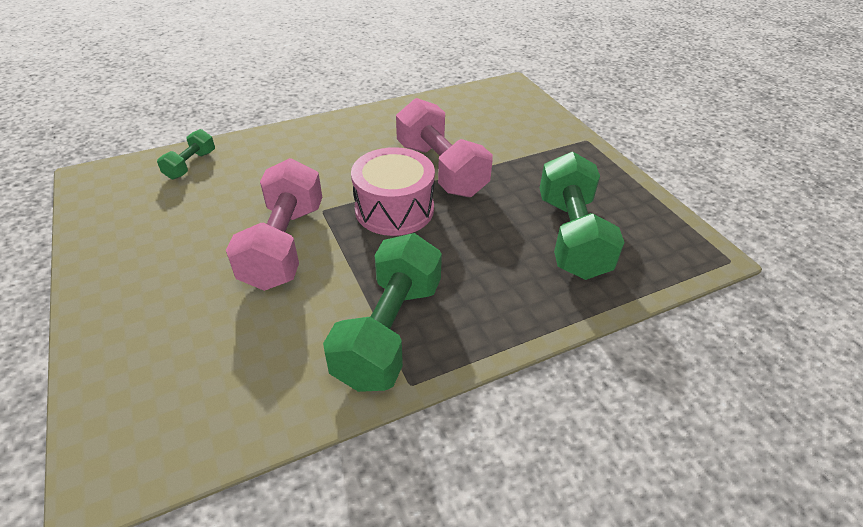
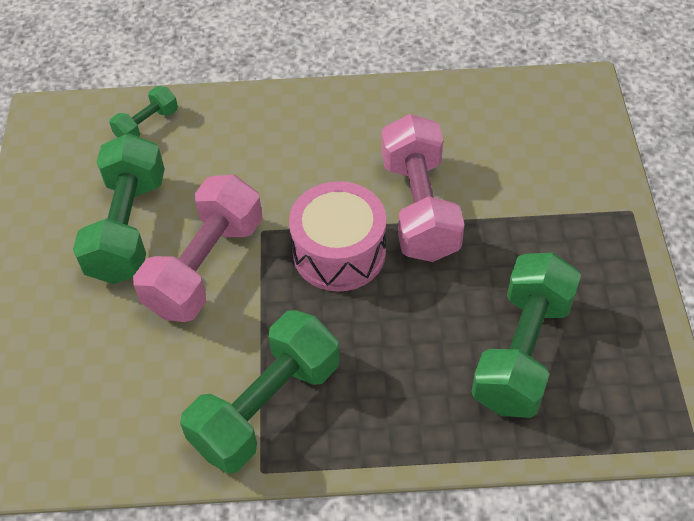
camera: 25 degrees right, 10 degrees up
none -> green dumbbell [73,133,165,284]

